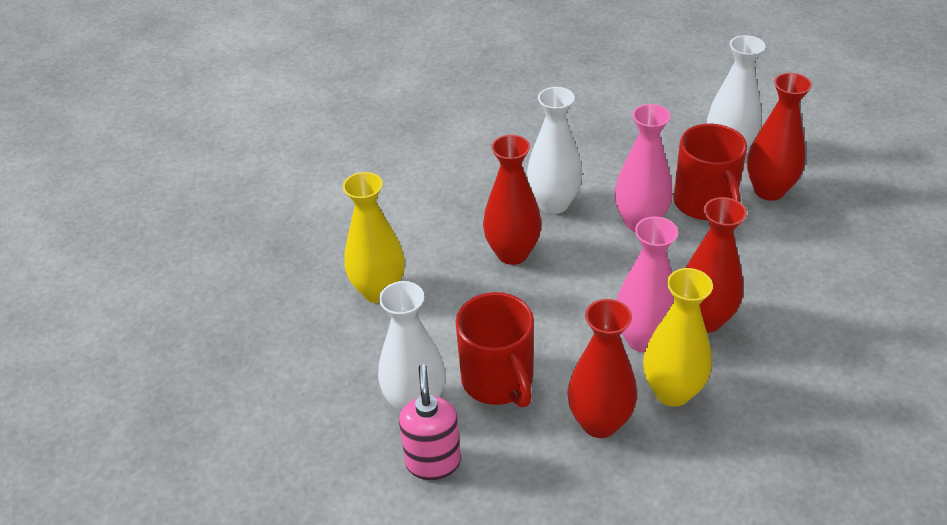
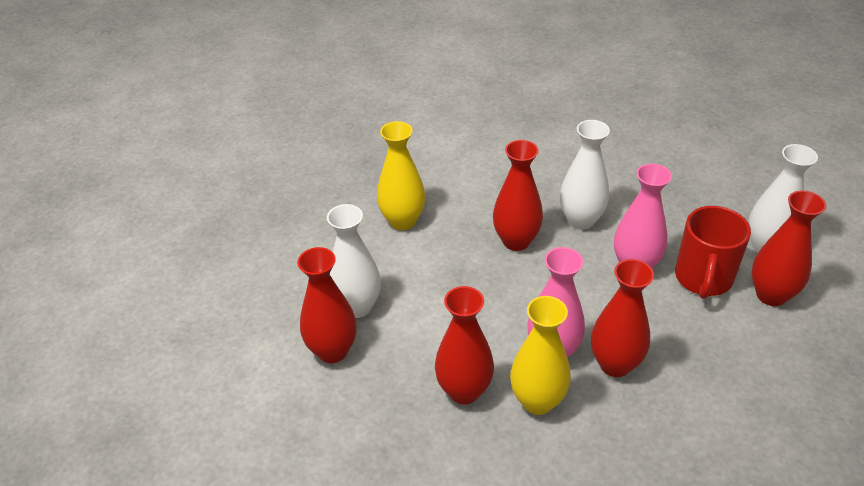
camera: 35 degrees right, 0 degrees up
pink soap dispenser [399,364,461,480] -> red vase [297,247,356,363]
red mug [456,292,534,408] -> none

